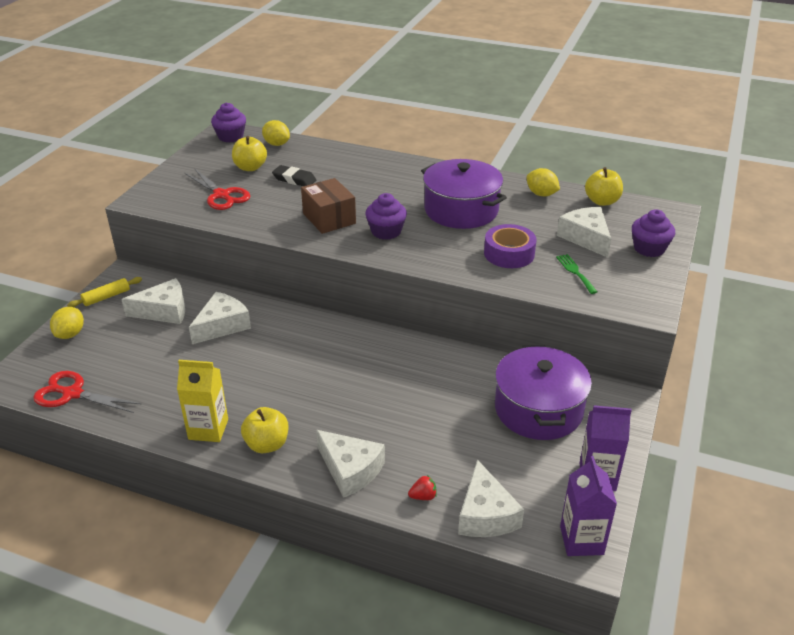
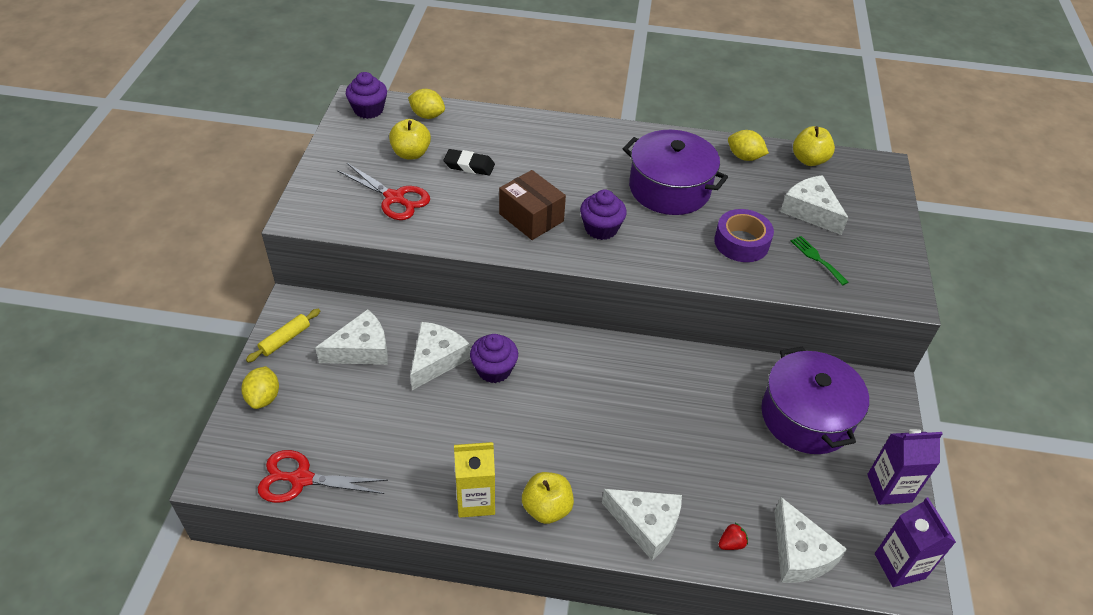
camera: 15 degrees left, 10 degrees up
purple cupcake [632,209,675,257] -> purple cupcake moved to [470,334,518,383]

